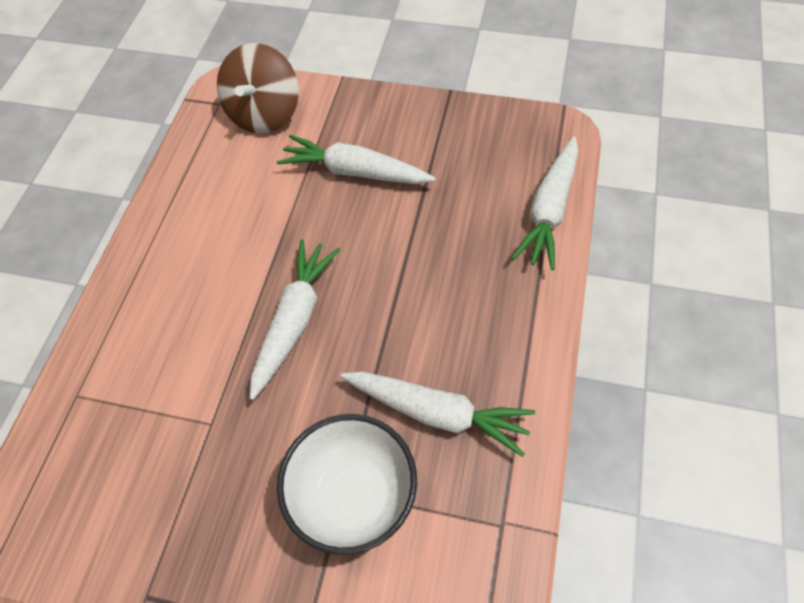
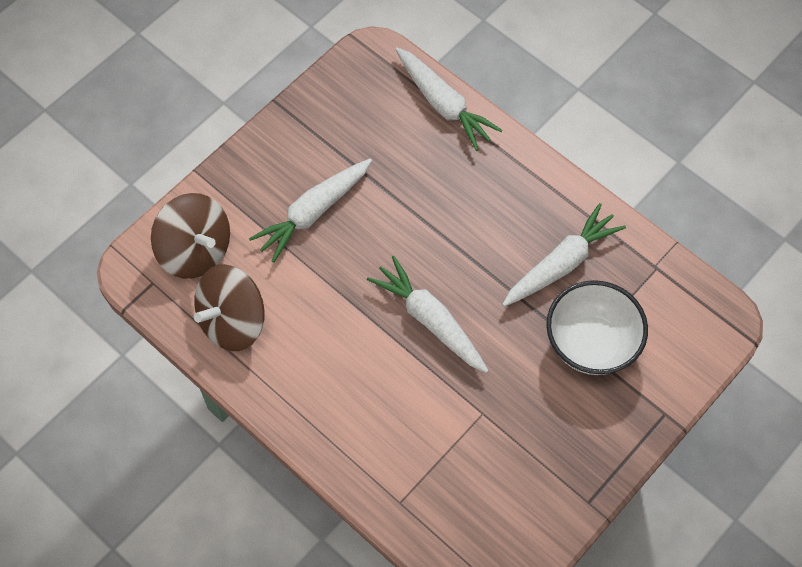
camera: 65 degrees left, 5 degrees up
none -> brown spinning top [194,264,265,351]

